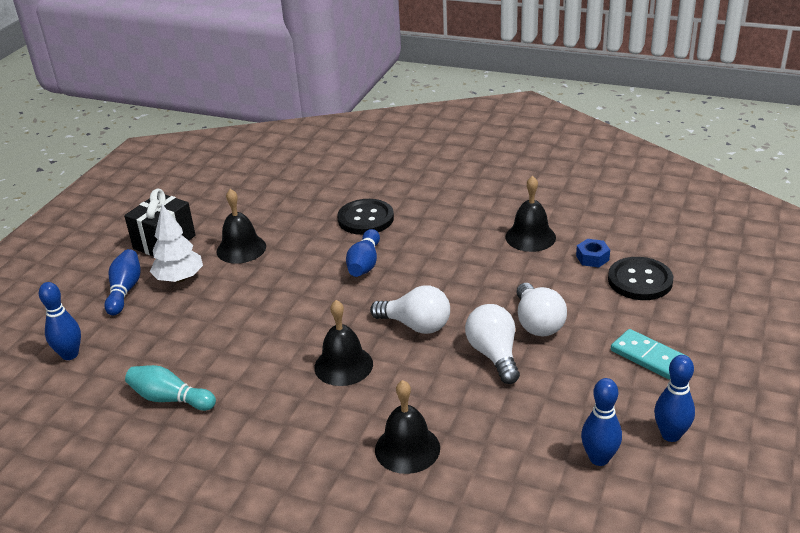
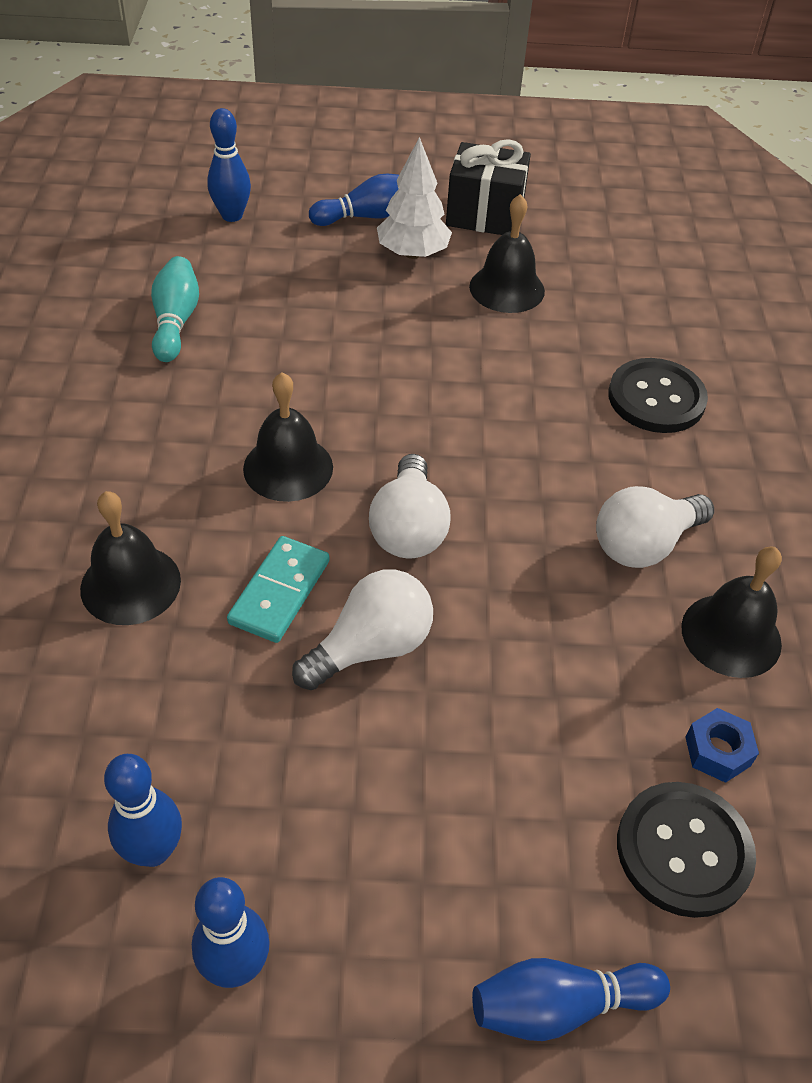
camera: 65 degrees right, 15 degrees up
blue bowling pin [346,229,380,277] -> blue bowling pin moved to [472,958,670,1041]
white light bulb [516,283,567,336] -> white light bulb moved to [596,486,714,568]
turquoise domino [611,329,684,380] -> turquoise domino moved to [227,536,330,643]

